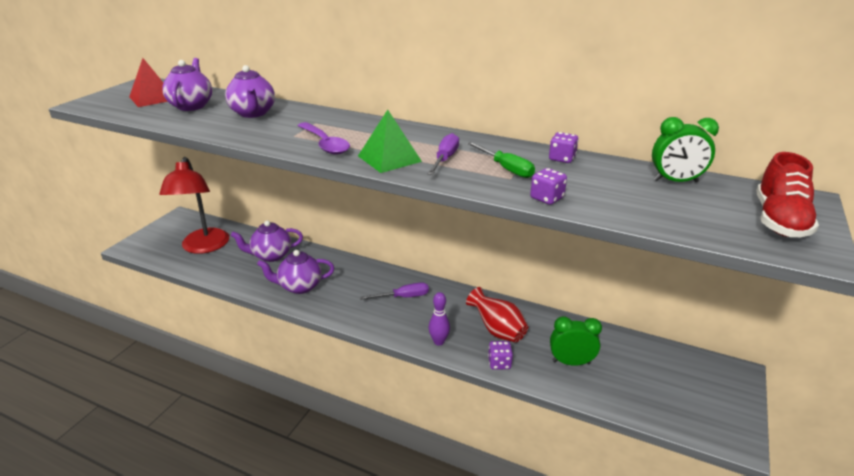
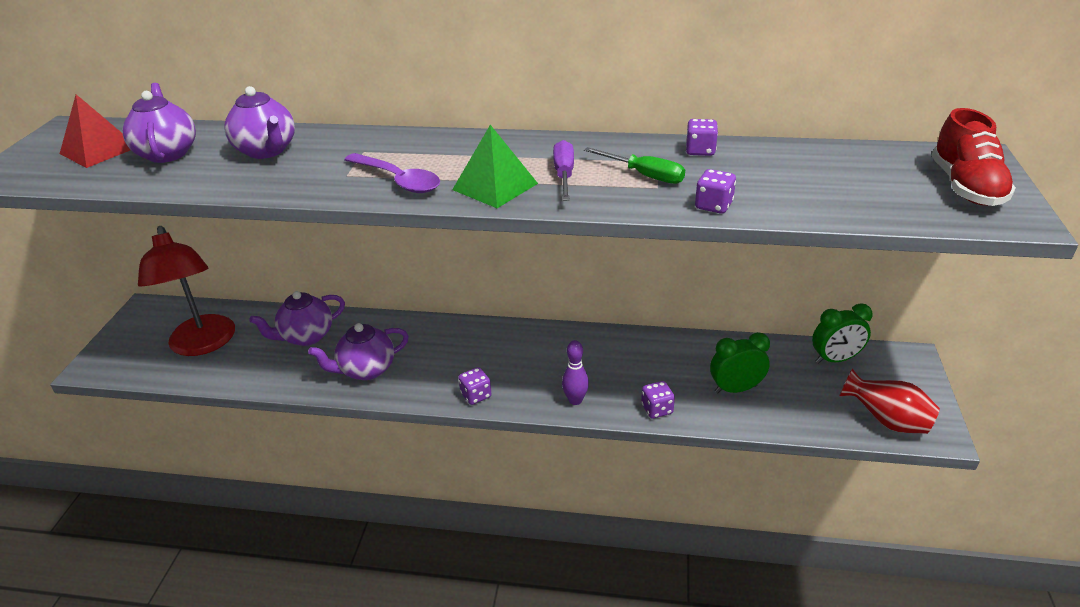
camera: 15 degrees left, 5 degrees up
purple screwdriver [360,282,429,300] -> none
red vase [466,287,528,343] -> red vase moved to [839,368,940,434]
green clock [652,117,719,182] -> green clock moved to [812,303,873,363]
none -> purple dice [458,367,491,405]

